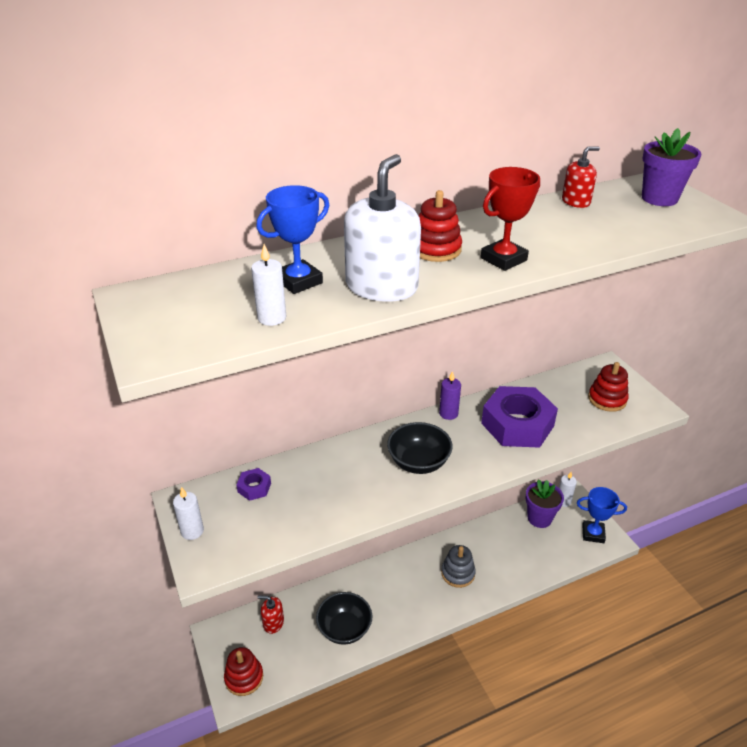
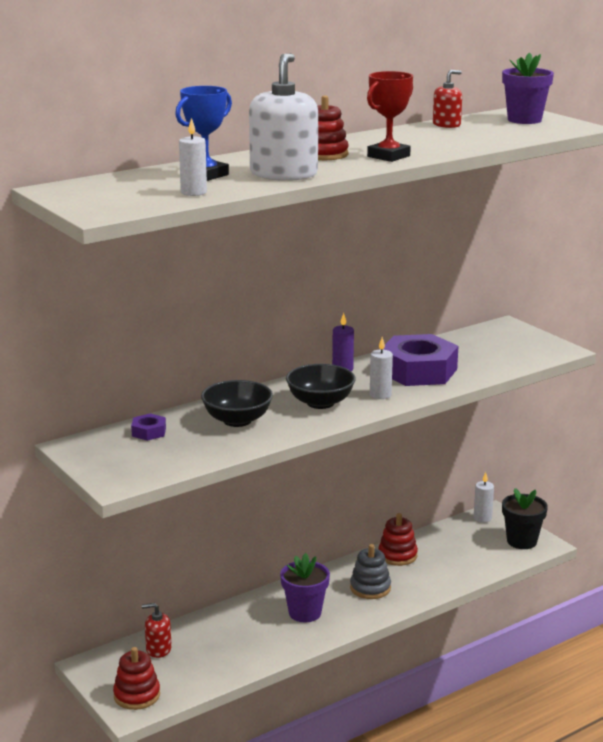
camera: 10 degrees left, 15 degrees down
white candle [173,487,204,540] -> white candle moved to [370,337,393,399]
black bowl [316,592,372,645] -> black bowl moved to [201,380,273,427]
purple flower pot [525,479,564,528] -> purple flower pot moved to [280,553,330,622]
blue trophy [577,487,627,543] -> black flower pot [502,488,548,549]
red stacking toy [588,362,628,412] -> red stacking toy moved to [378,513,418,566]

